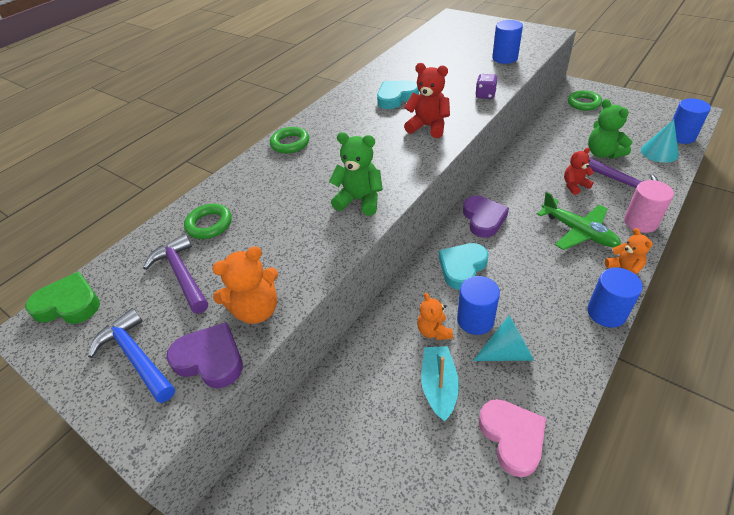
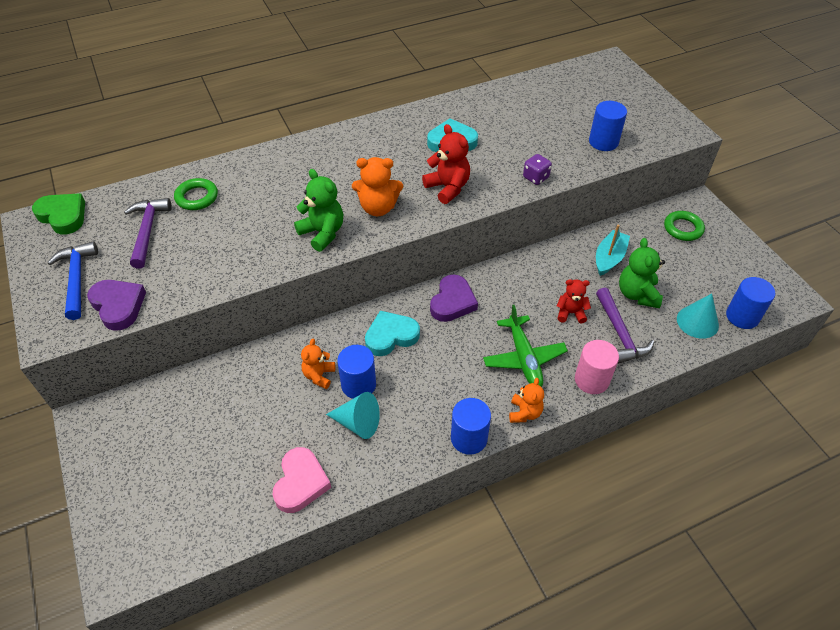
camera: 25 degrees right, 5 degrees up
orange teddy bear [212,246,278,324] -> orange teddy bear moved to [352,157,403,216]
green ring [270,127,309,153] -> none
turquoise boat [421,346,459,421] -> turquoise boat moved to [596,224,630,276]

